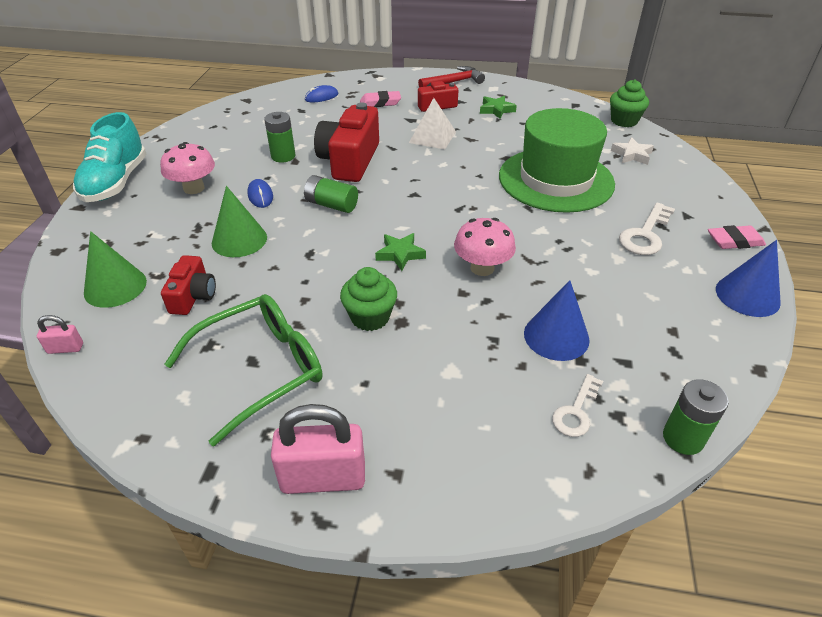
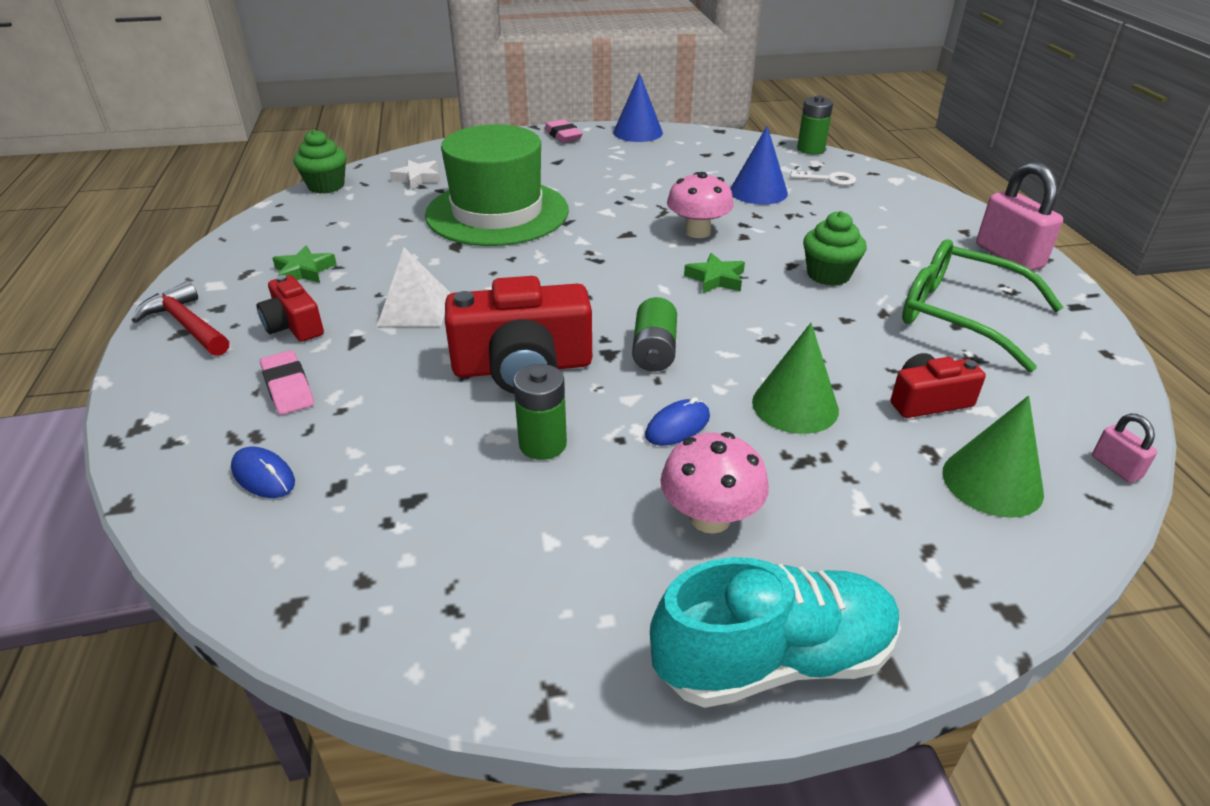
camera: 110 degrees left, 5 degrees down
white key [619,202,675,255] -> none

